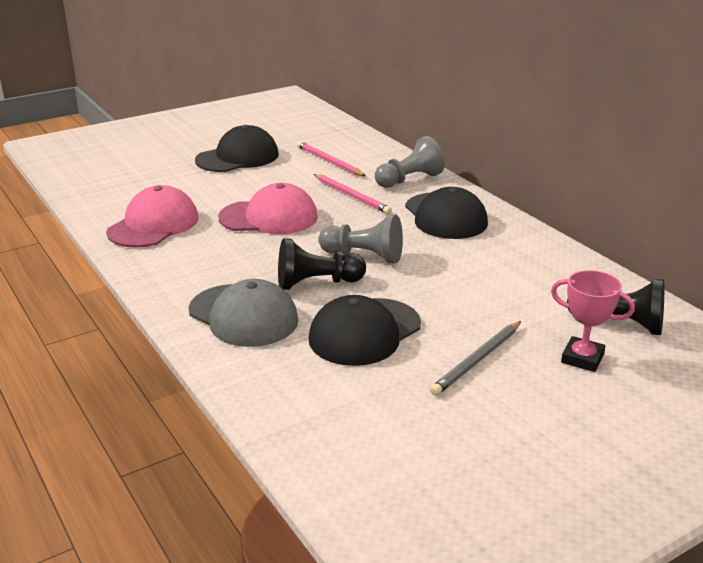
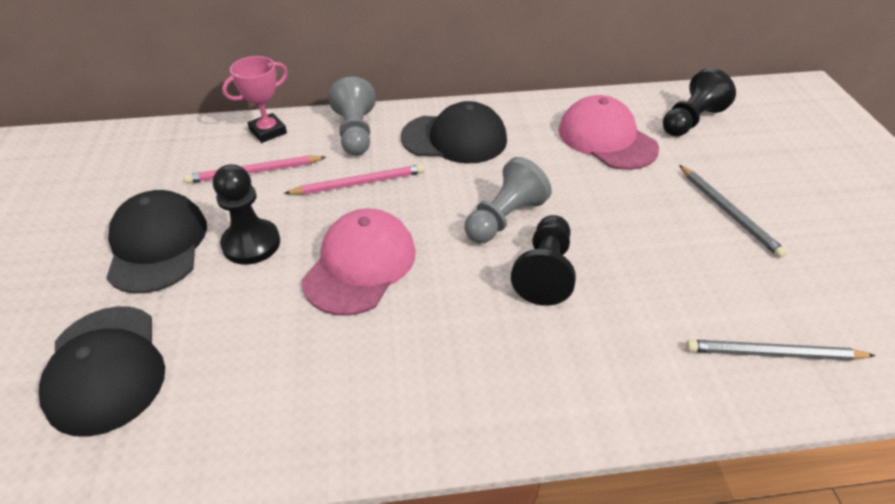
camera: 65 degrees left, 15 degrees up
pink cap [106,185,198,248] -> pink cap moved to [559,95,659,170]
grey cap [189,279,298,347] -> none
black cap [308,295,421,366] -> black cap moved to [39,306,165,437]
pink trophy [551,270,635,372] -> pink trophy moved to [222,56,288,143]
none -> black pawn [213,164,280,265]
none -> grey pencil [686,340,875,361]

